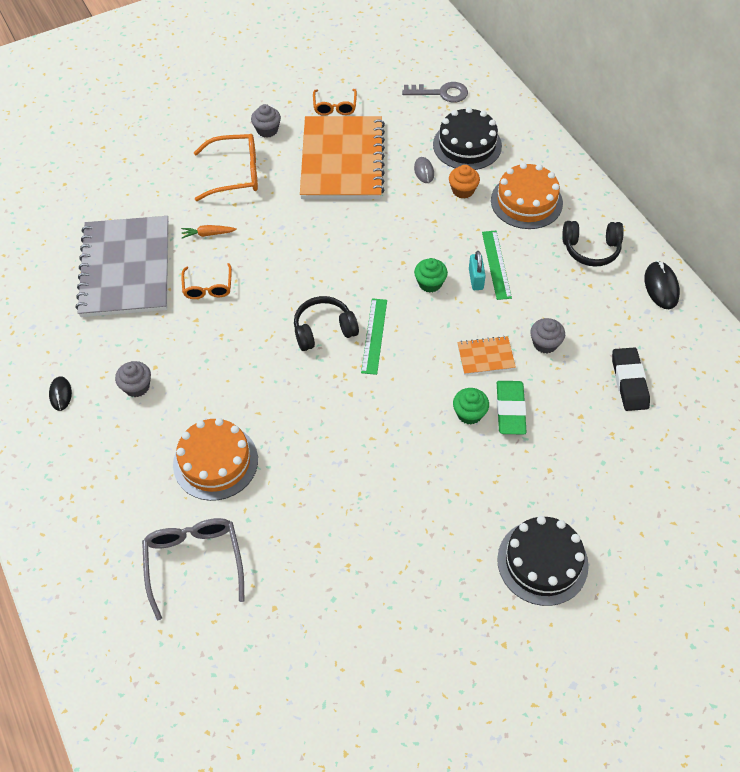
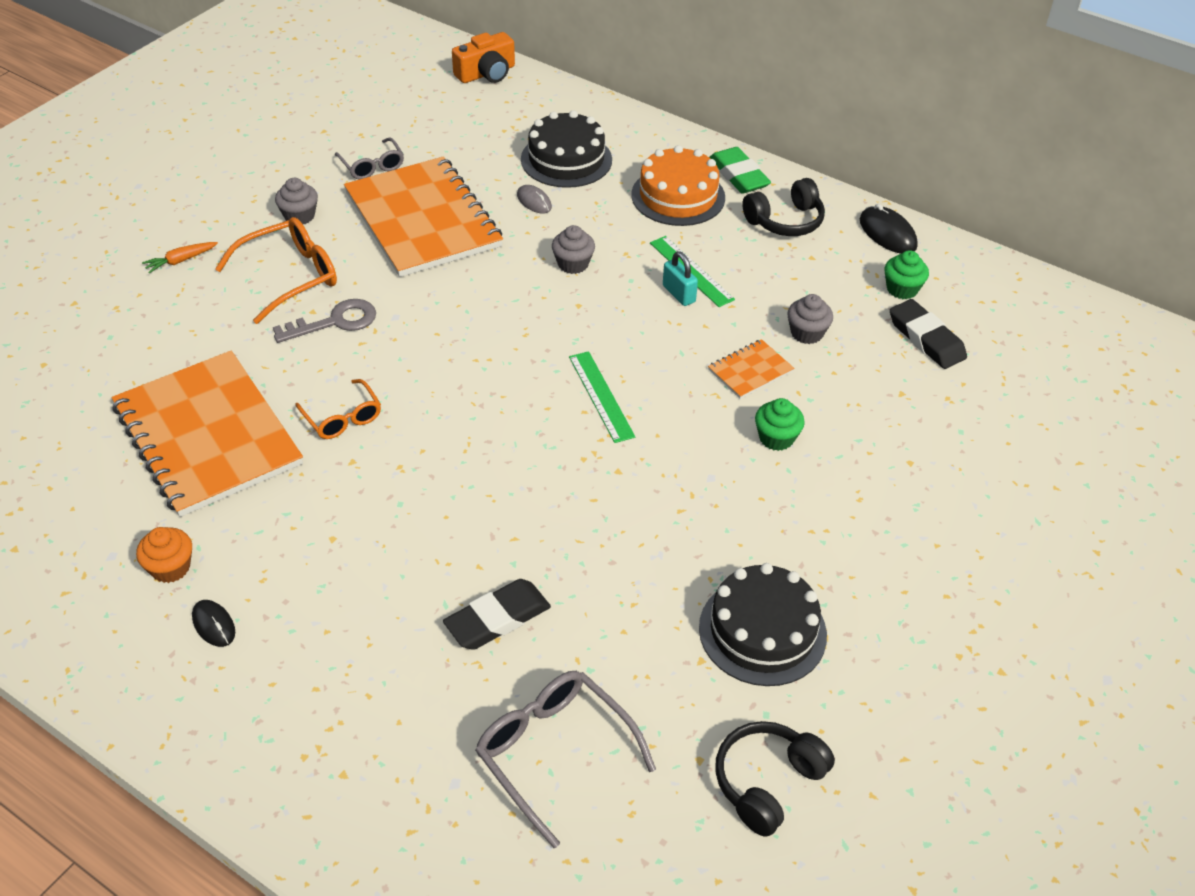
camera: 30 degrees left, 10 degrees down
grey notebook [76,216,169,317] -> orange notebook [112,351,303,517]
grey cupcake [115,361,151,397] -> grey cupcake moved to [552,225,595,274]
orange cake [173,418,258,501] -> black eraser [443,579,551,650]
orange carrot [181,225,237,239] -> orange carrot moved to [142,242,218,273]
black headphones [294,296,359,351] -> black headphones moved to [715,721,835,837]
orange glasses [313,89,357,116] -> grey glasses [335,138,404,179]
grey key [402,82,468,102] -> grey key moved to [273,299,376,343]
green cupcake [414,258,448,293] -> green cupcake moved to [885,250,929,299]
orange cupcake [449,165,480,199] -> orange cupcake moved to [136,527,192,583]
green eraser [497,381,527,435] -> green eraser moved to [709,147,771,194]
black cake [497,516,589,606] -> black cake moved to [699,563,827,686]
none -> orange camera [452,32,515,83]

